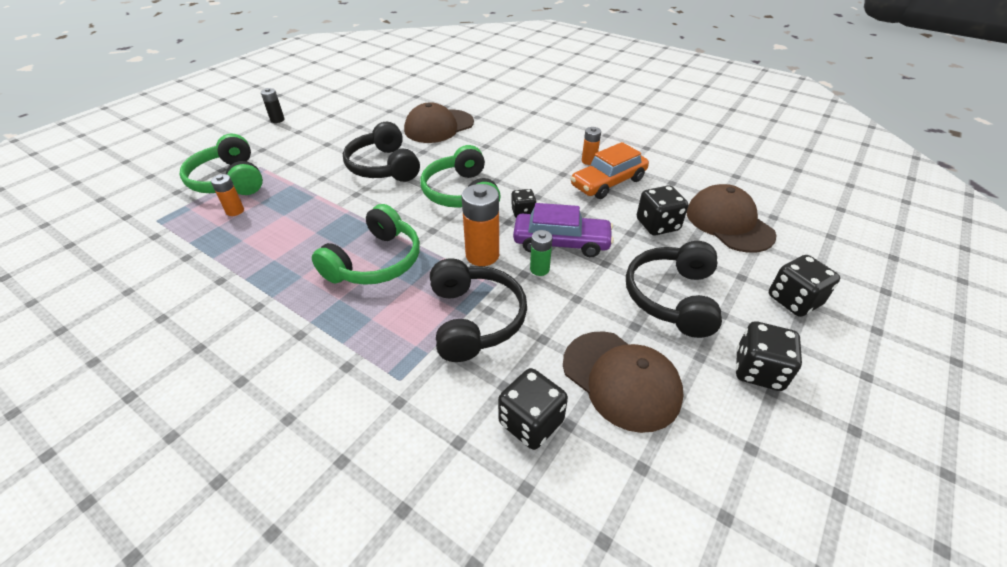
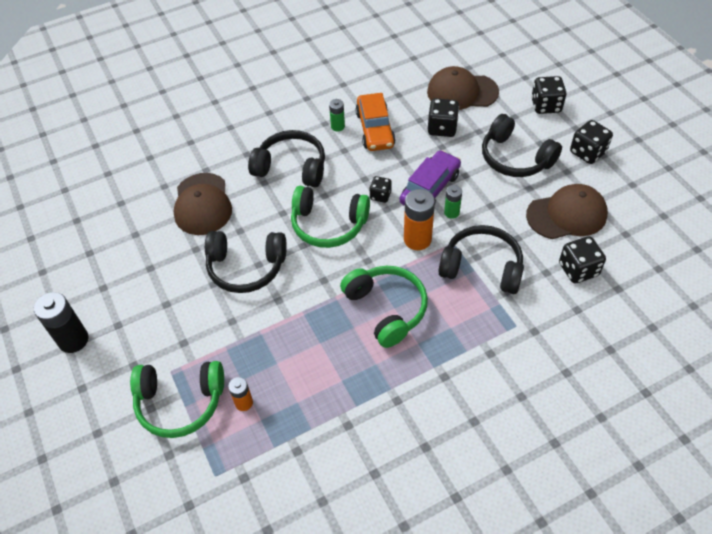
camera: 60 degrees left, 10 degrees up
black battery [261,88,285,123] -> black battery [34,292,89,353], size x1.77
orange battery [582,127,601,165] -> green battery [329,99,345,132]
none -> black headphones [248,130,325,187]

